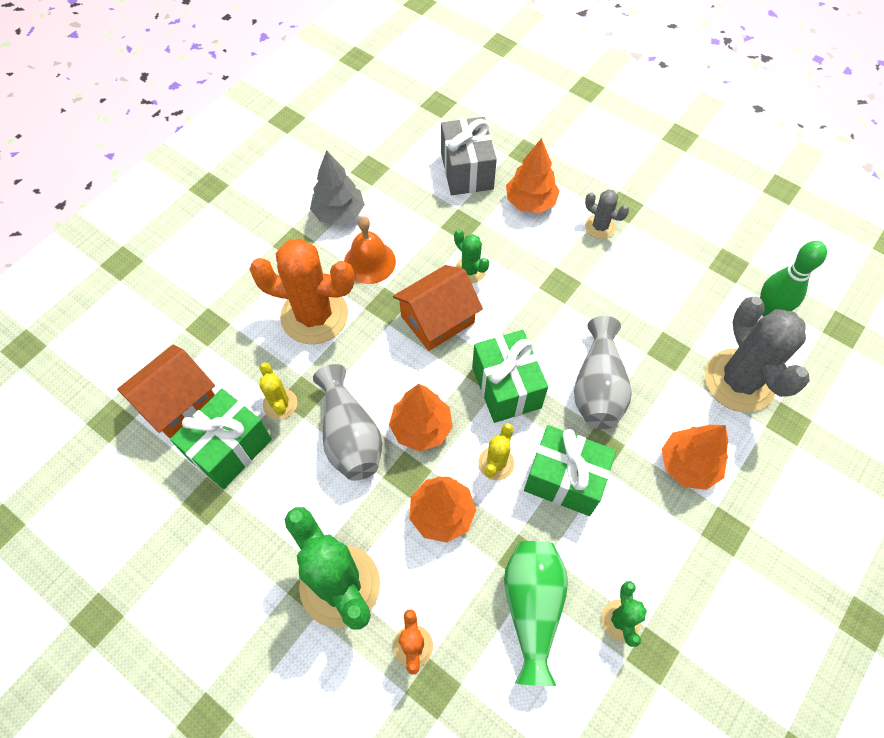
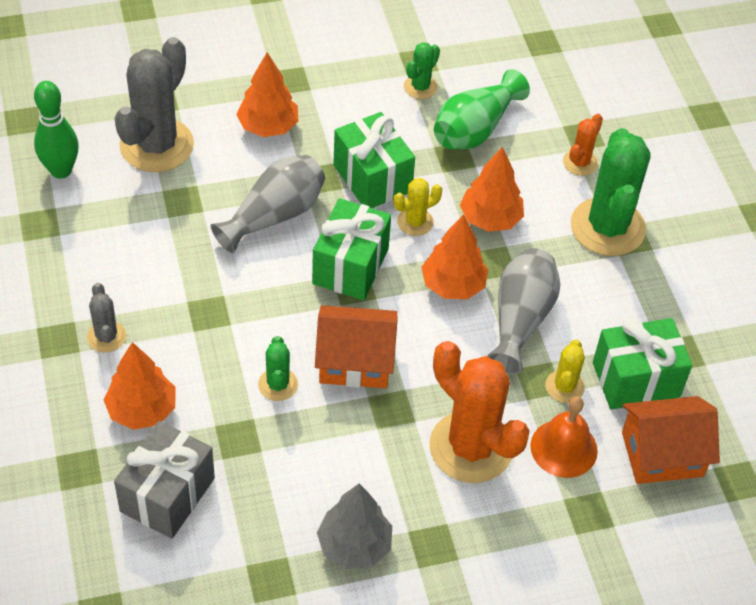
camera: 145 degrees left, 10 degrees down
orange bell [344,216,396,284] -> orange bell moved to [530,396,598,478]

